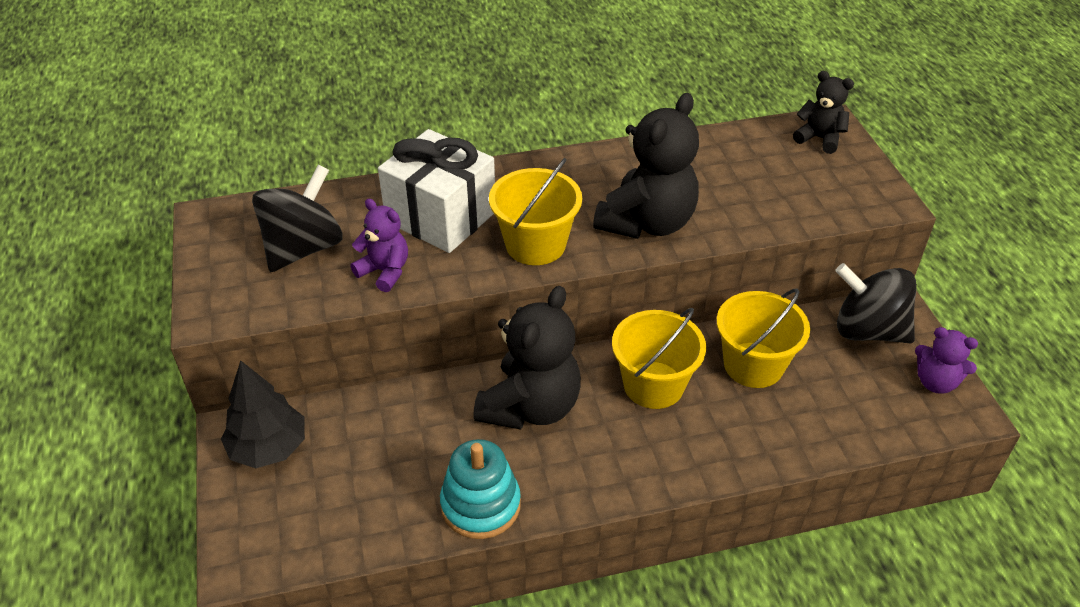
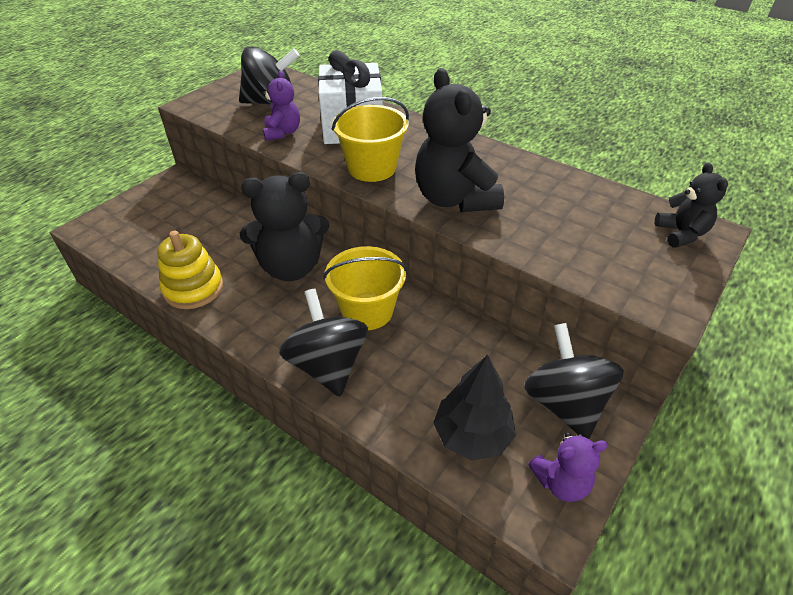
camera: 50 degrees right, 0 degrees up
black tree [221,360,305,468] -> black tree moved to [433,354,516,460]
turquoise stacking toy [440,439,521,539] -> yellow stacking toy [157,230,223,309]
black teddy bear [593,93,699,239] -> black teddy bear turned 75 degrees clockwise [415,68,504,212]
yellow bucket [716,289,810,388] -> none
purple teddy bear [915,327,978,393] -> purple teddy bear turned 90 degrees counterclockwise [528,433,608,502]
none -> black spinning top [279,289,368,397]

